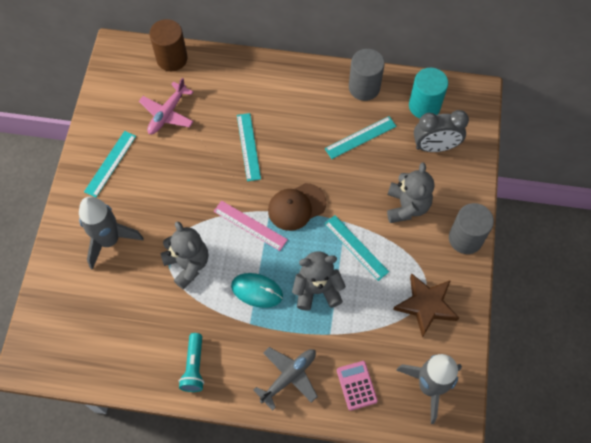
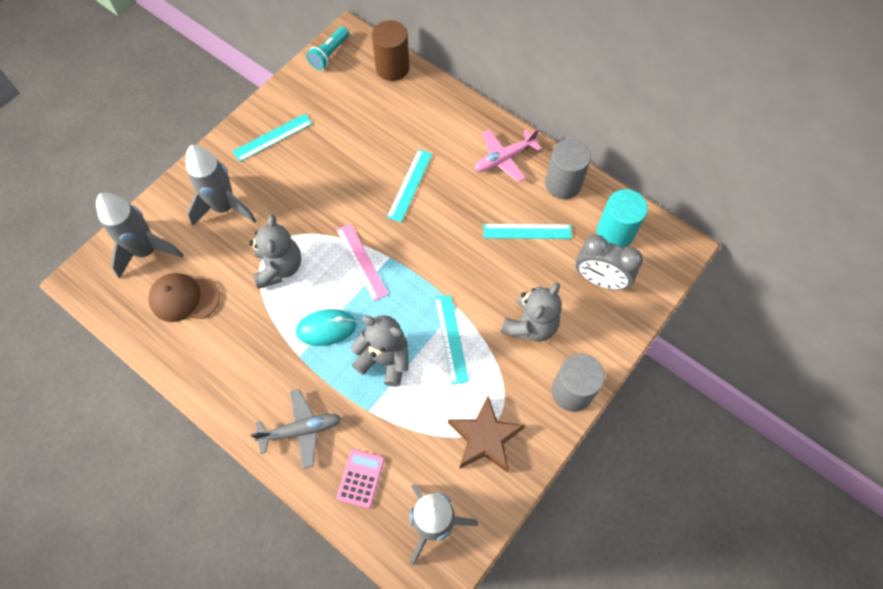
camera: 30 degrees right, 0 degrees up
pink plane [139,77,194,134] -> pink plane moved to [475,129,542,182]
turquoise flashlight [179,333,204,392] -> turquoise flashlight moved to [306,27,349,70]
turquoise mouse [231,273,283,308] -> turquoise mouse turned 60 degrees counterclockwise [296,309,356,346]
brown cap [268,183,327,231] -> brown cap moved to [149,273,220,322]
none -> grey rocket [96,193,184,279]

